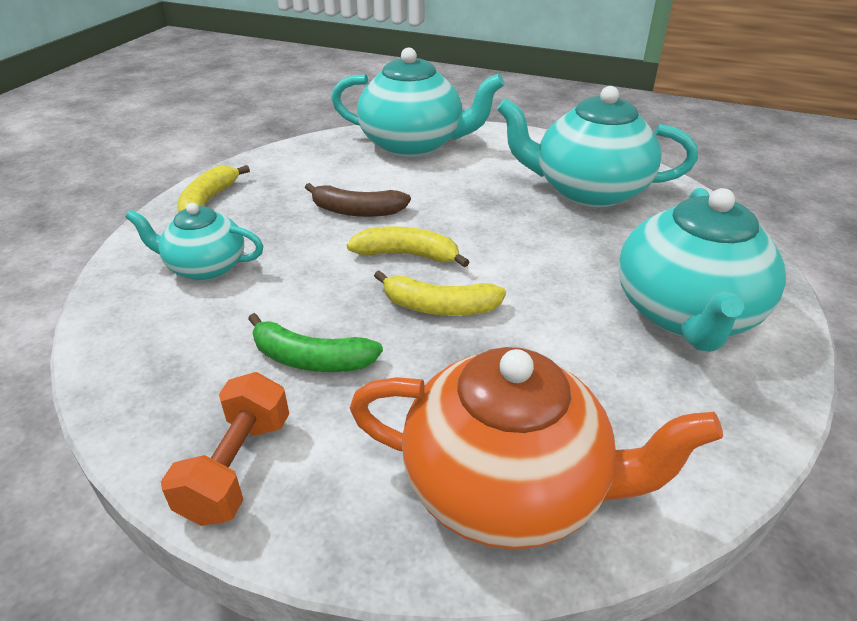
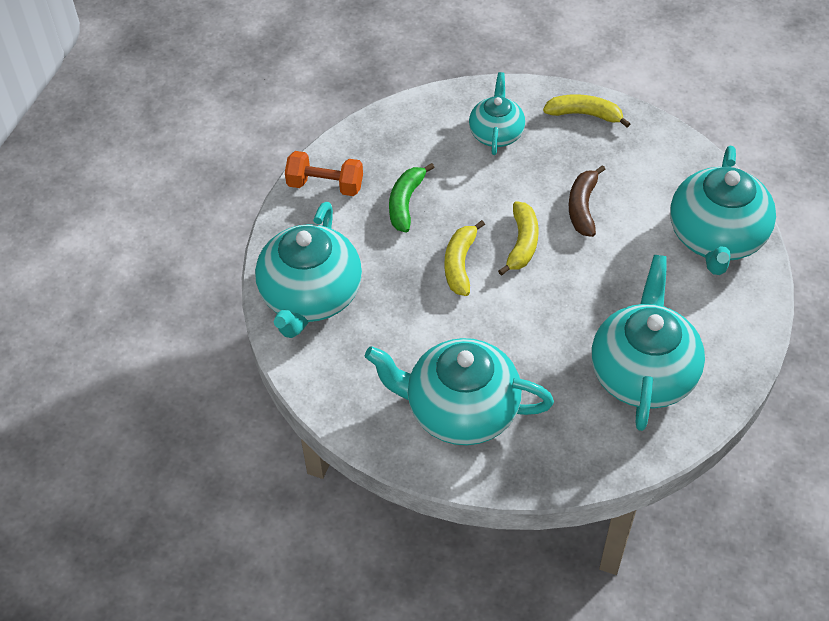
camera: 90 degrees right, 15 degrees up
orange teapot [350,347,723,549] -> turquoise teapot [255,202,362,338]

